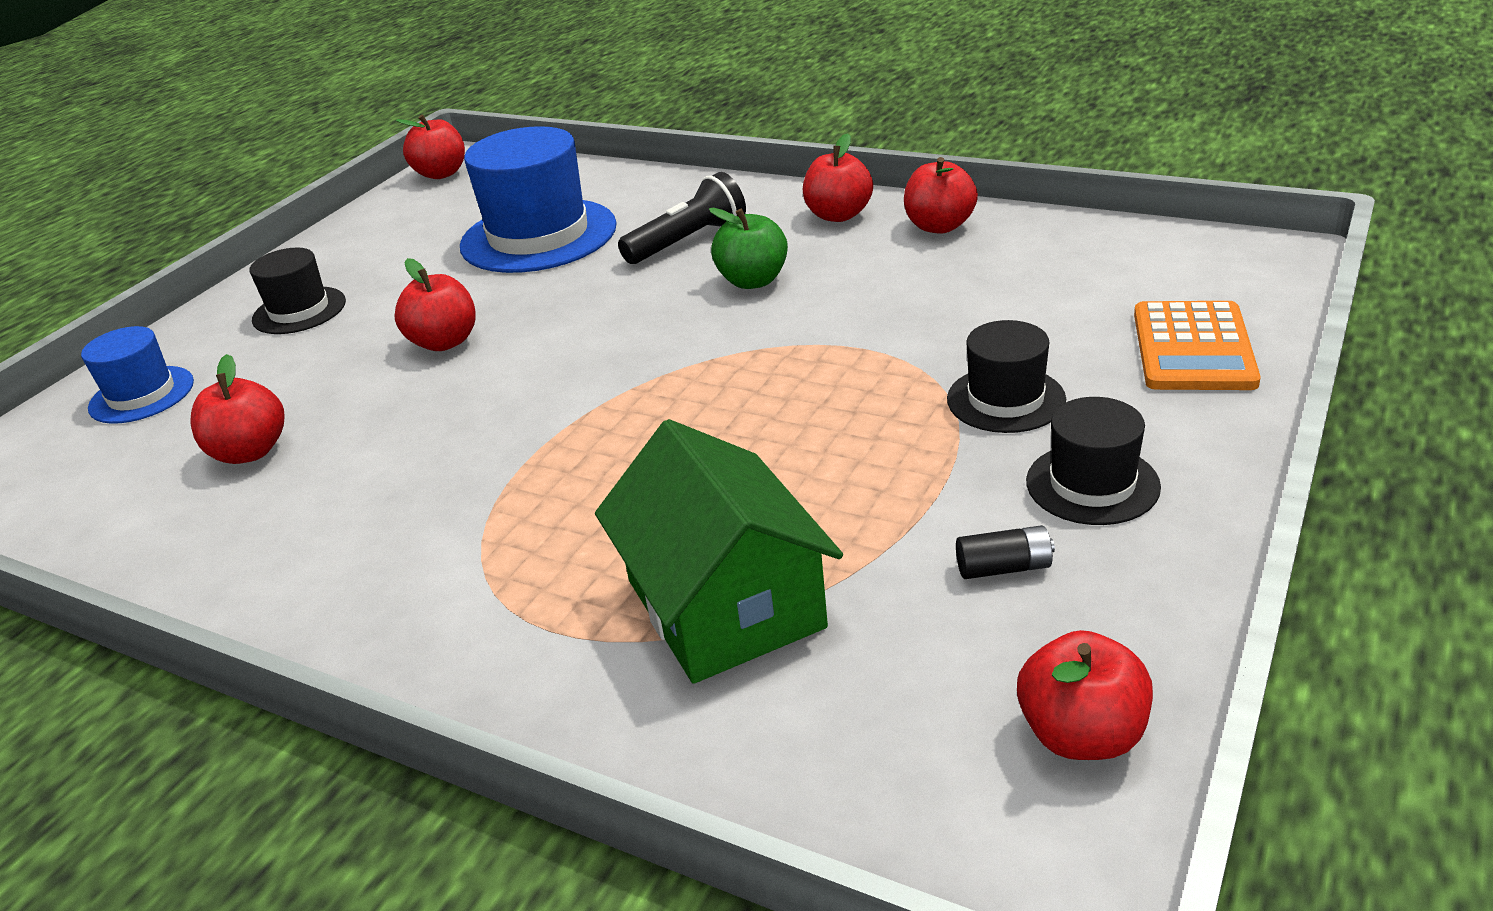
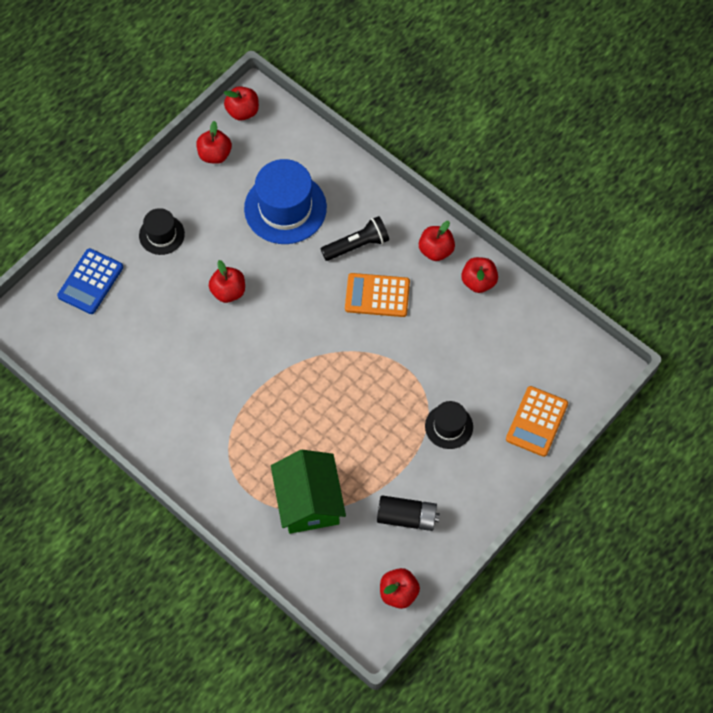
camera: 10 degrees right, 30 degrees up
blue hat [81,326,194,424] -> blue calculator [57,248,123,314]
red apple [190,354,285,464] -> red apple moved to [196,121,232,164]
green apple [709,207,788,289] -> orange calculator [345,273,410,317]
black battery [956,525,1055,579] -> black battery [377,495,440,531], size x1.83
black hat [1026,397,1161,525] -> none

